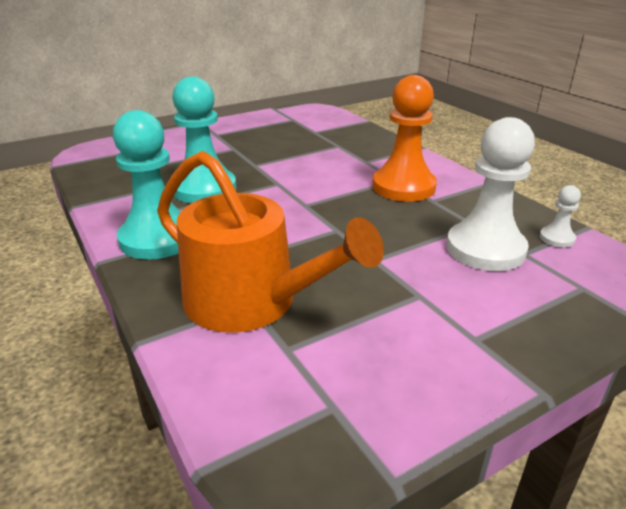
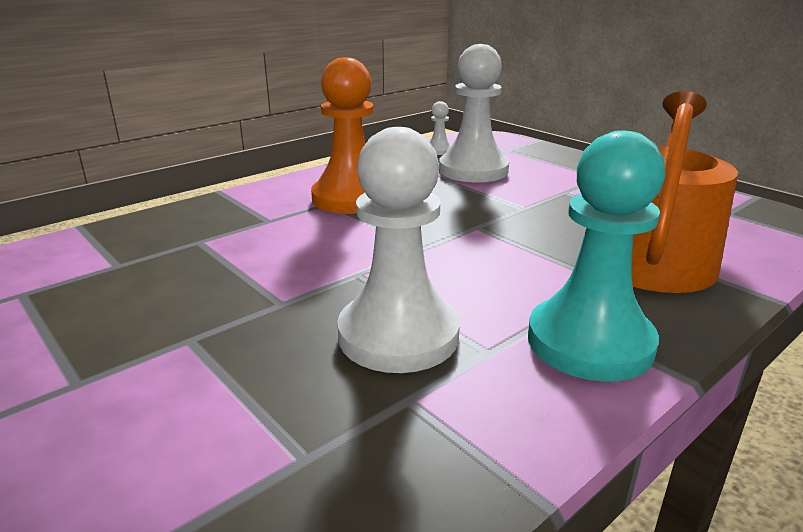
camera: 100 degrees left, 5 degrees down
turquoise pawn [172,76,236,203] -> white pawn [337,127,460,373]

